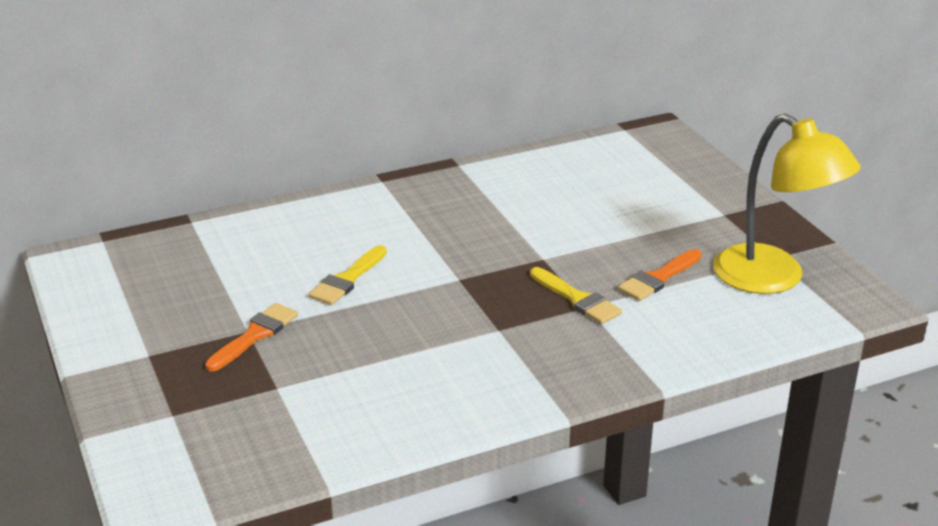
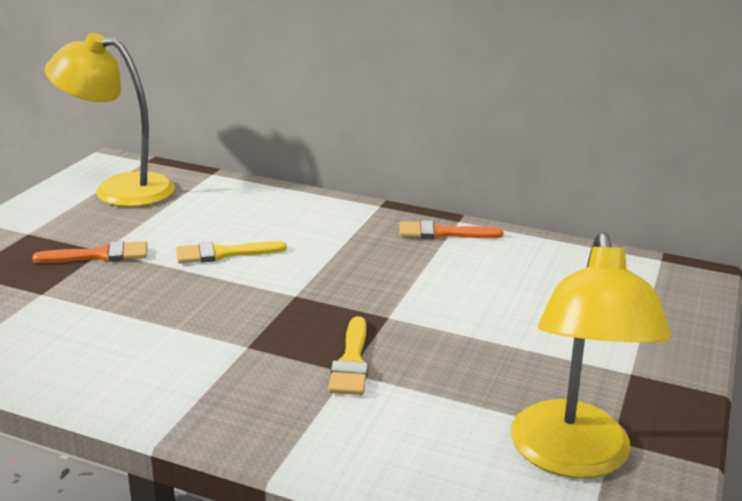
camera: 45 degrees right, 5 degrees down
orange brush [618,249,702,301] -> orange brush moved to [399,220,503,239]
none -> yellow lamp [45,33,175,207]

